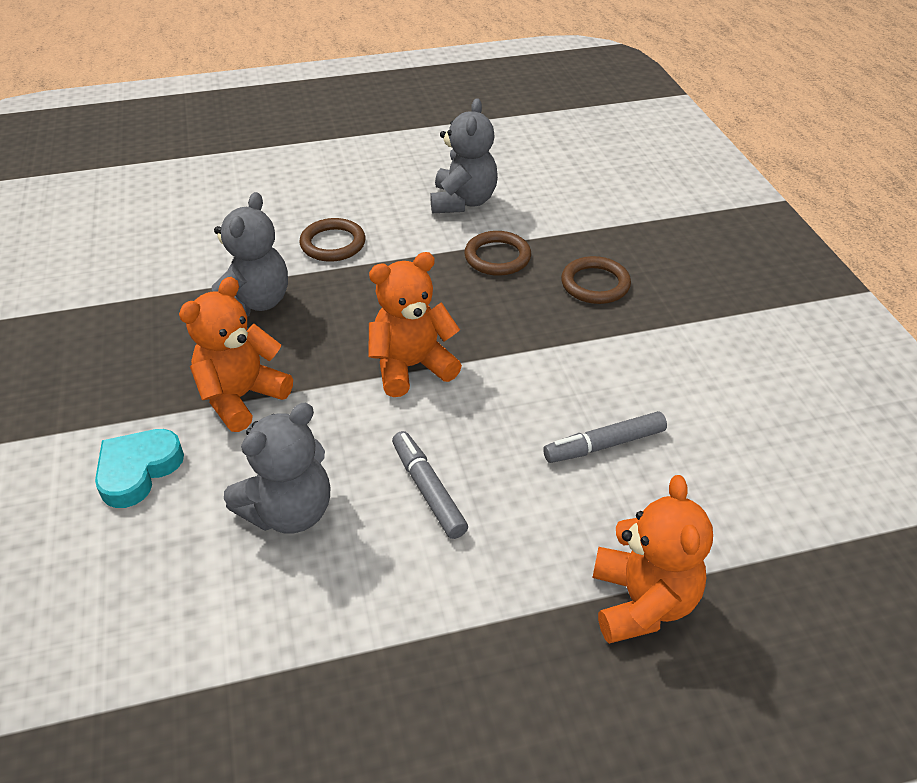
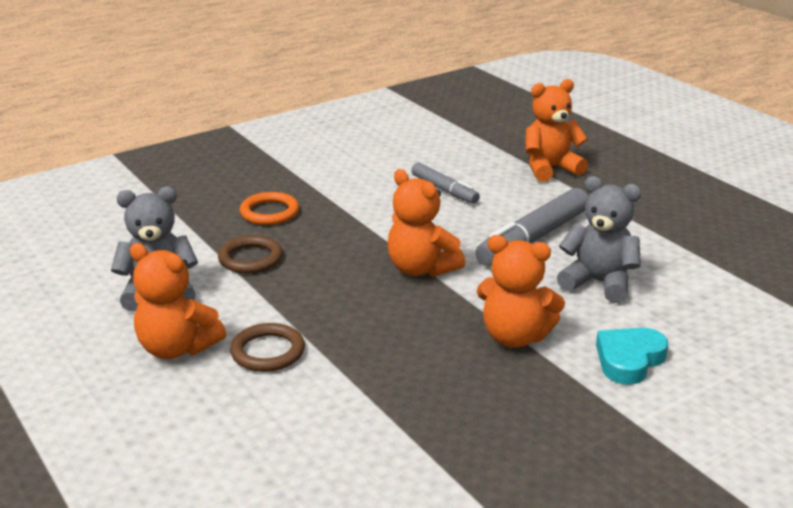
camera: 110 degrees left, 15 degrees down
turquoise heart [95,429,184,508] -> turquoise heart turned 120 degrees clockwise [596,328,668,385]
grey teddy bear [212,192,288,316] -> none
grey marker [392,431,468,539] -> grey marker [475,188,588,266], size x1.68
brown ring [561,256,631,304] -> orange ring [240,192,299,225]
none -> orange teddy bear [130,243,226,359]

